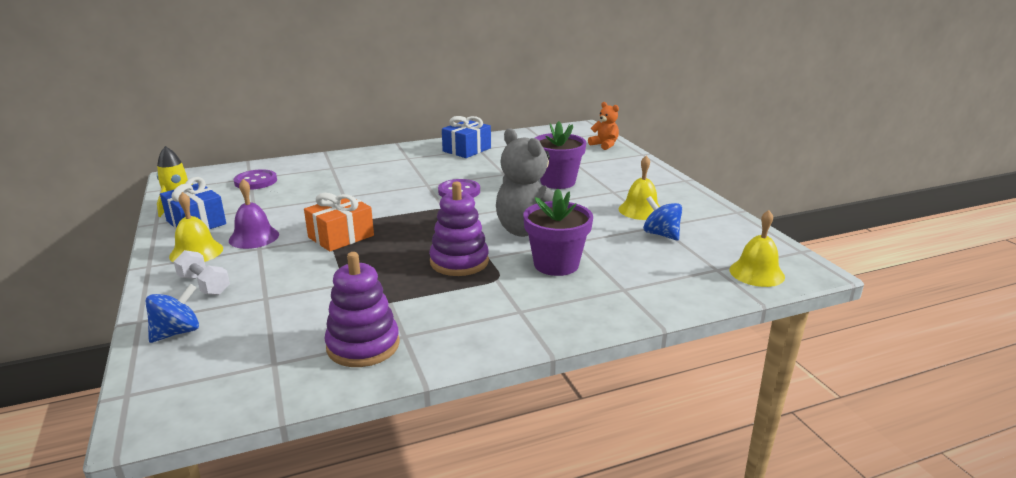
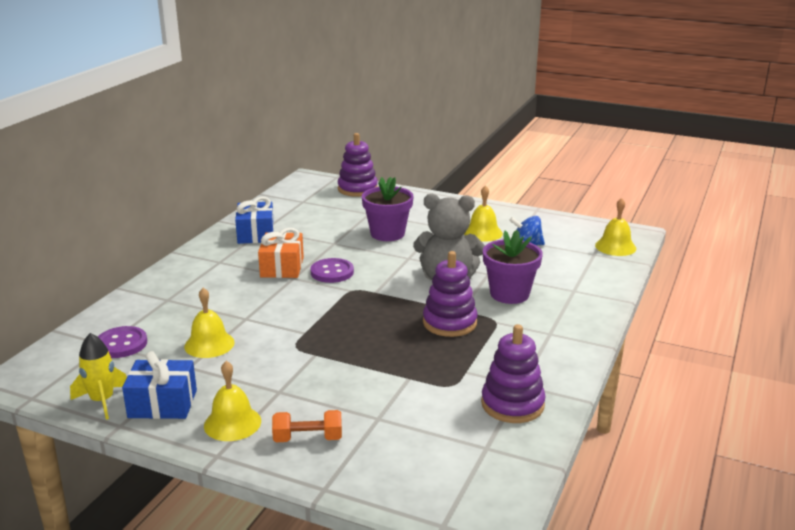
camera: 45 degrees left, 0 degrees up
blue spinning top [146,284,199,343] -> none
white dumbbell [173,250,230,295] -> orange dumbbell [272,410,342,442]
purple bell [229,179,279,249] -> none
orange gift [304,193,374,251] -> orange gift moved to [258,228,304,278]
orange teddy bear [588,102,619,150] -> purple stacking toy [338,133,378,197]
none -> yellow bell [184,288,235,358]

